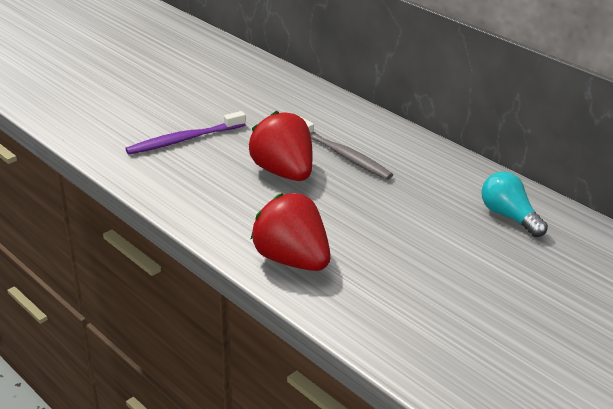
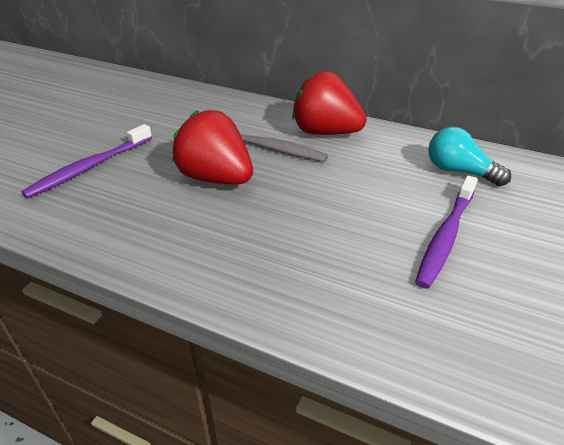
camera: 20 degrees left, 5 degrees up
red strawberry [250,193,331,271] -> red strawberry moved to [292,71,367,135]
none -> purple toothbrush [415,175,478,289]

